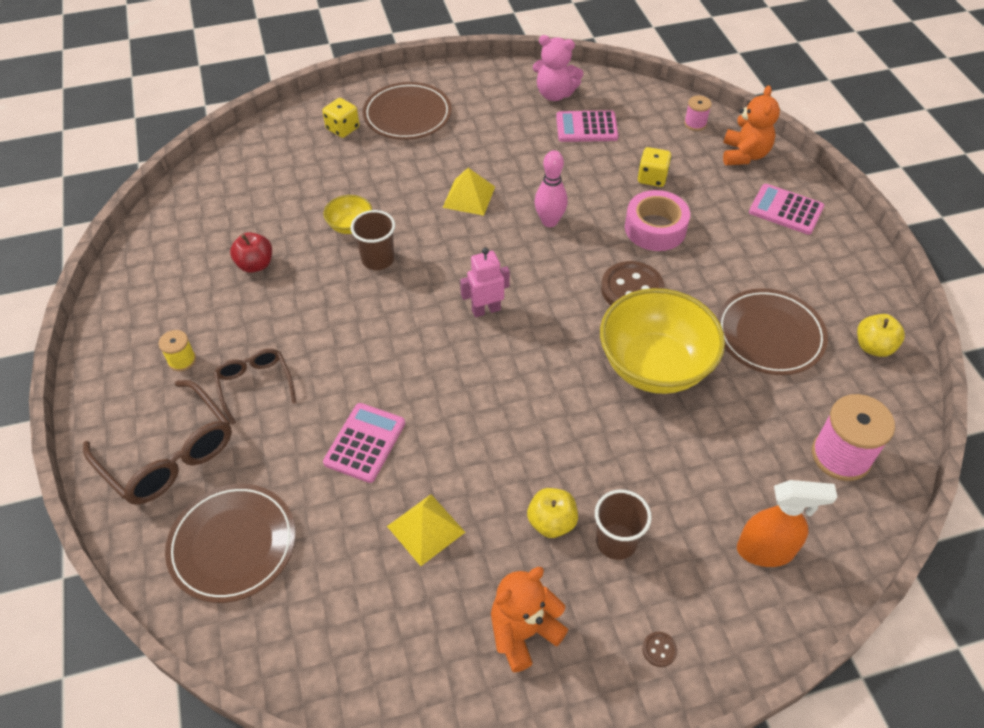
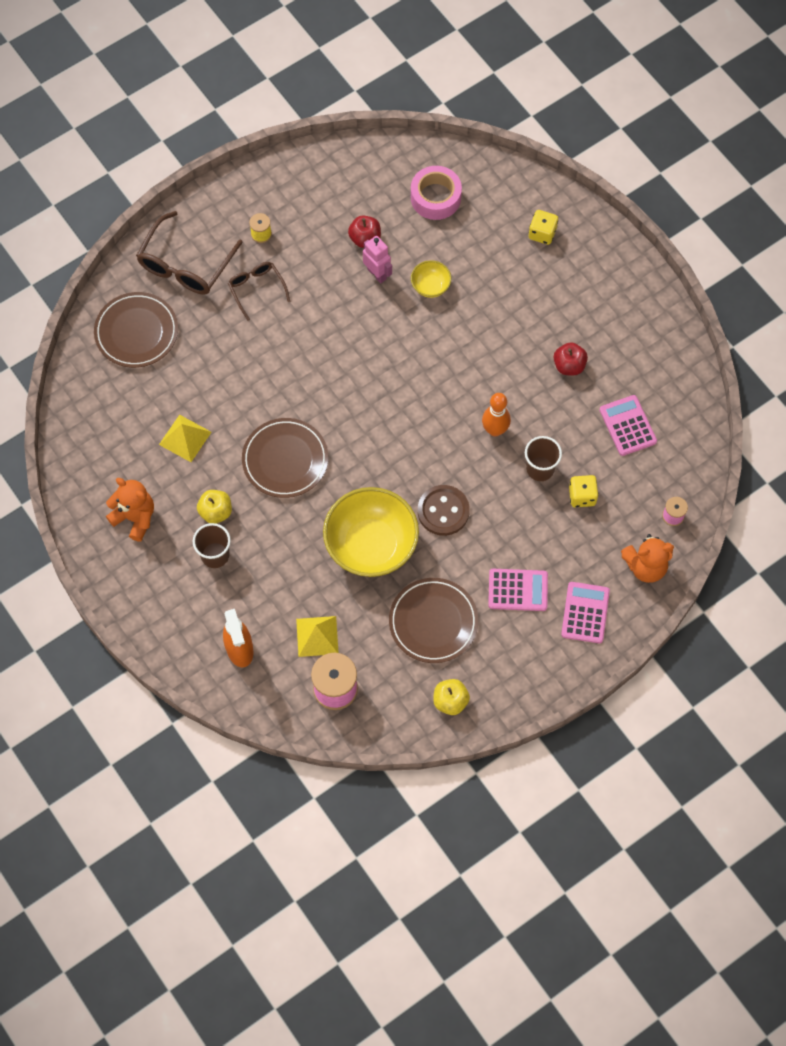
camera: 70 degrees right, 15 degrees up
brown glasses [214,349,296,425] -> brown glasses turned 75 degrees counterclockwise [228,262,290,321]
pink calculator [323,403,405,483] -> pink calculator moved to [488,569,548,611]
brown cup [351,210,395,270] -> brown cup moved to [525,436,562,481]
brown plate [363,82,452,140] -> brown plate moved to [242,418,328,498]
yellow pyramid [443,168,495,216] -> yellow pyramid moved to [296,616,339,657]
pink robot [460,248,510,317] -> pink robot moved to [363,236,392,283]
pink teddy bear [533,35,583,101] -> none
pink bowling pin [535,150,568,227] -> orange bowling pin [482,393,511,436]
pink tape [625,190,690,251] -> pink tape moved to [411,166,462,220]
brown button [642,632,677,667] -> none
none -> red apple [554,342,588,375]

